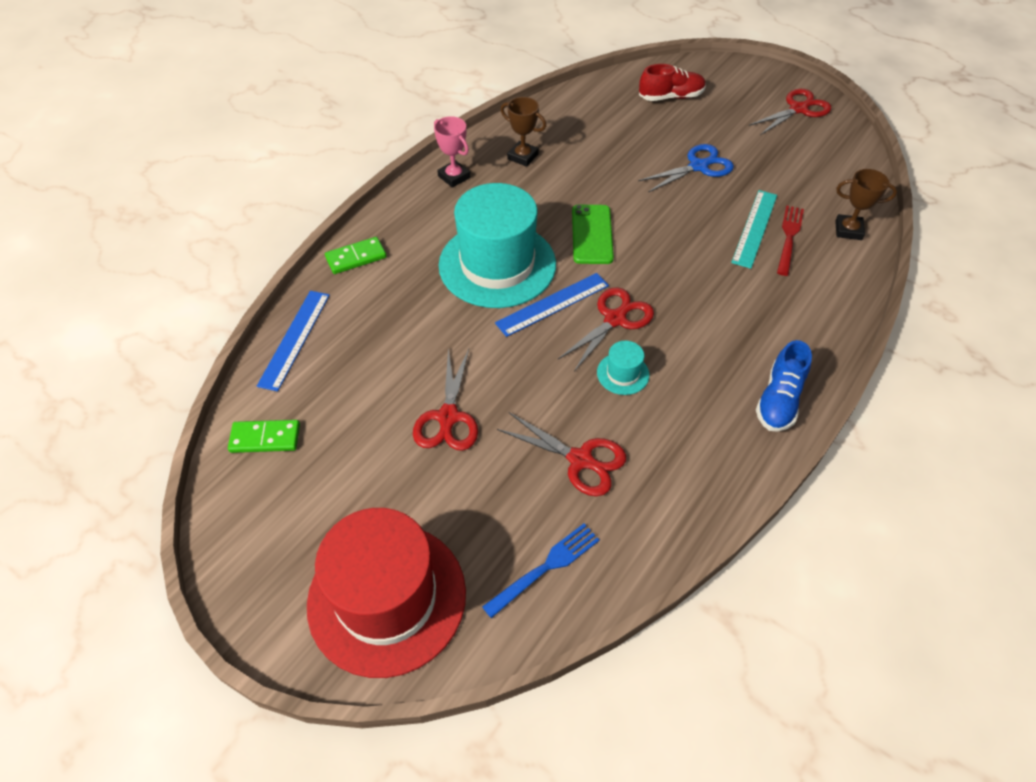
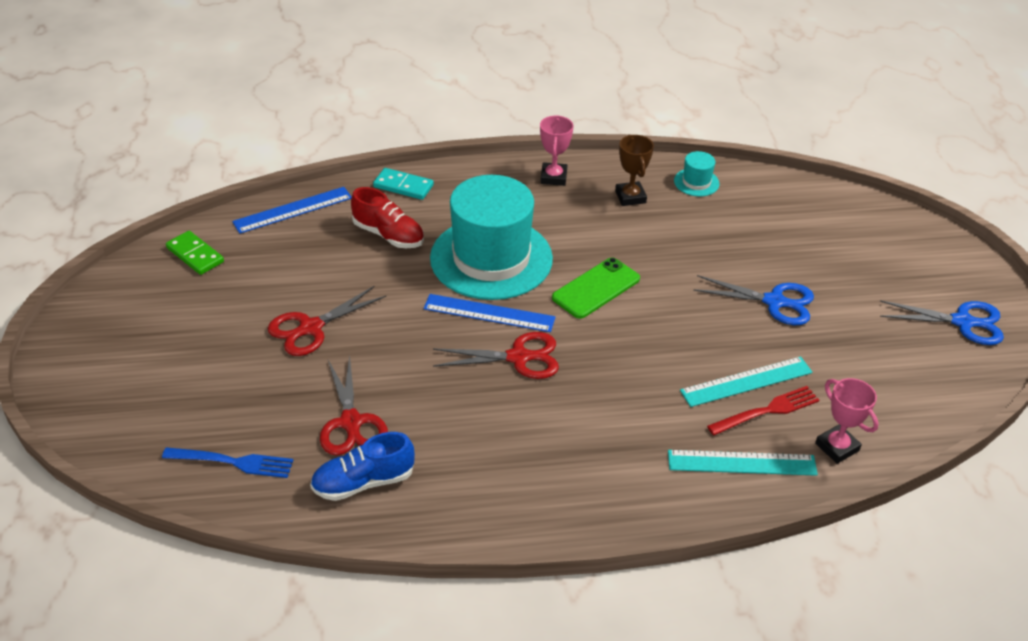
camera: 45 degrees right, 10 degrees down
red hat [307,508,466,678] -> none
green domino [325,237,387,274] -> turquoise domino [373,168,434,200]
turquoise hat [597,341,649,395] -> turquoise hat moved to [674,151,719,196]
red shoe [639,64,706,101] -> red shoe moved to [351,187,424,248]
red scissors [749,89,831,135] -> blue scissors [880,300,1004,345]
blue shoe [756,340,812,432] -> blue shoe moved to [310,432,415,501]
brown trophy [835,169,897,240] -> pink trophy [815,378,879,464]
none -> turquoise ruler [668,450,818,476]

